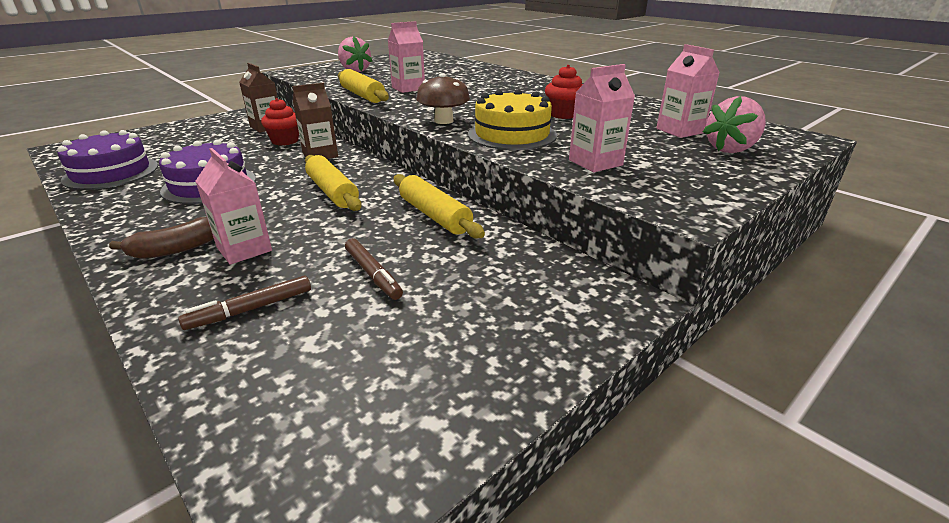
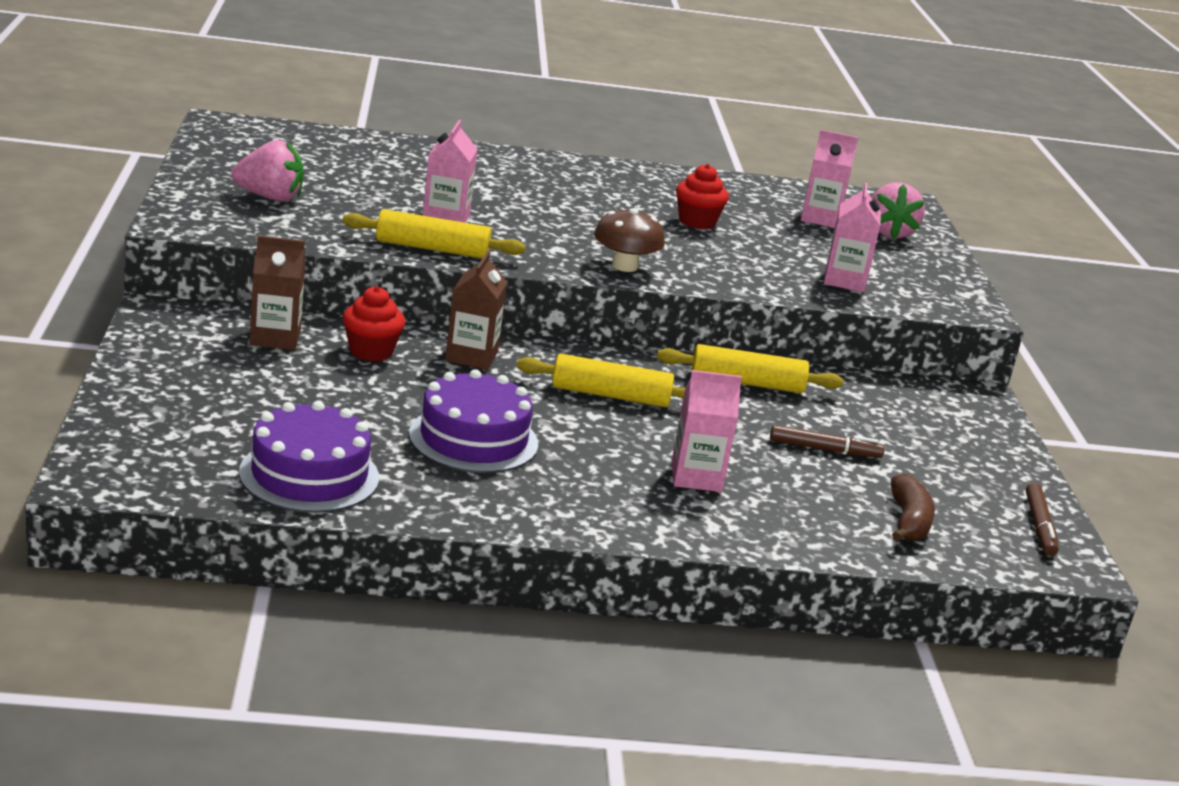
camera: 55 degrees left, 5 degrees down
brown banana [109,217,214,259] -> brown banana moved to [891,473,935,542]
brown marker [178,276,311,330] -> brown marker moved to [1026,483,1059,556]
yellow cake [468,89,557,150] -> none

